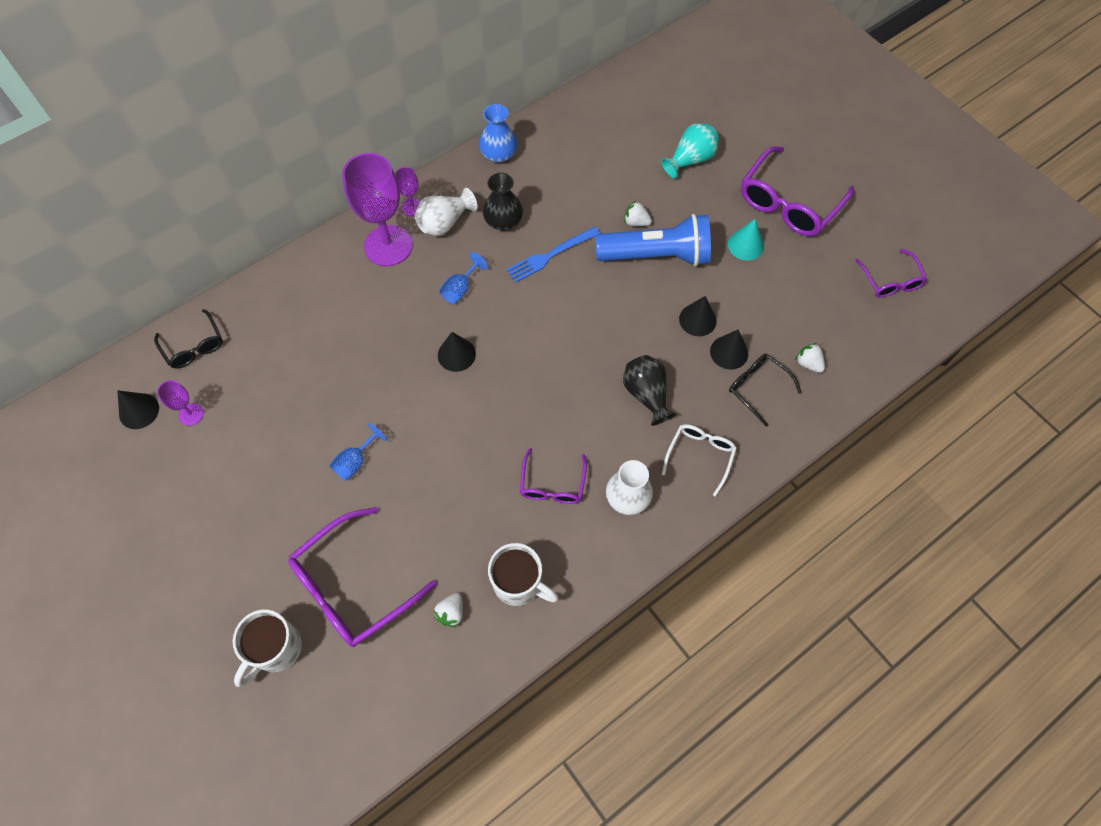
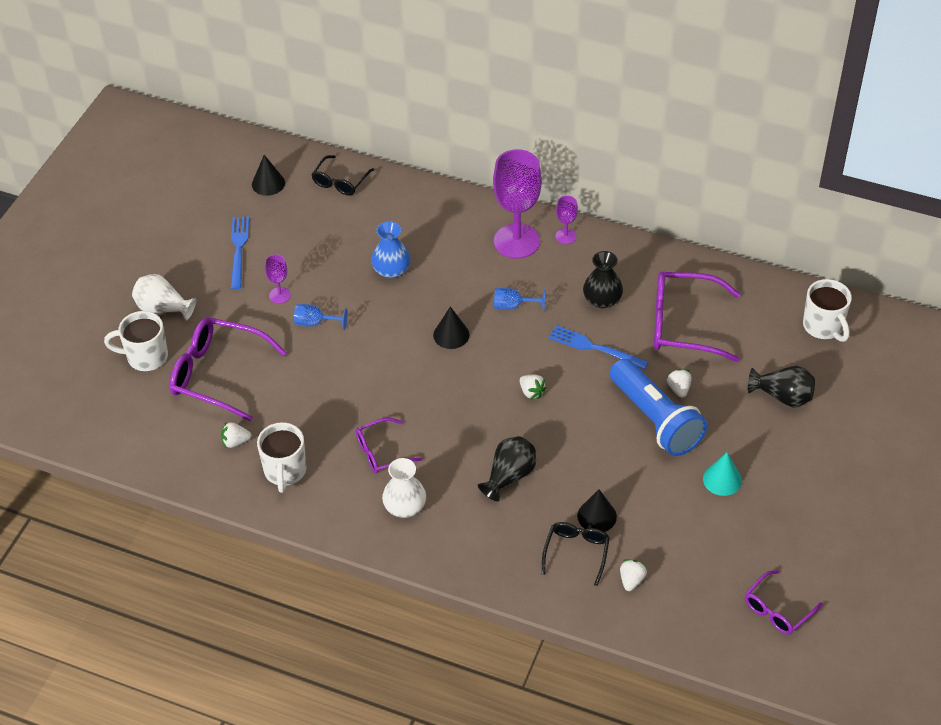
camera: 60 degrees right, 15 degrees down
purple goblet [157,380,203,426] -> purple goblet moved to [265,255,291,304]
white vase [415,188,478,236] -> white vase moved to [132,274,196,321]
blue vase [479,104,518,163] -> blue vase moved to [371,221,411,278]
turquoise vase [661,123,719,179] -> black vase [748,366,815,407]
white glasses [662,424,737,497] -> none
black cone [679,296,717,336] -> none
purple glasses [741,146,854,236] -> purple glasses moved to [654,272,740,362]
none -> blue fork [231,217,249,290]
none -> white strawberry [520,375,547,399]
none -> white mug [803,279,852,342]

